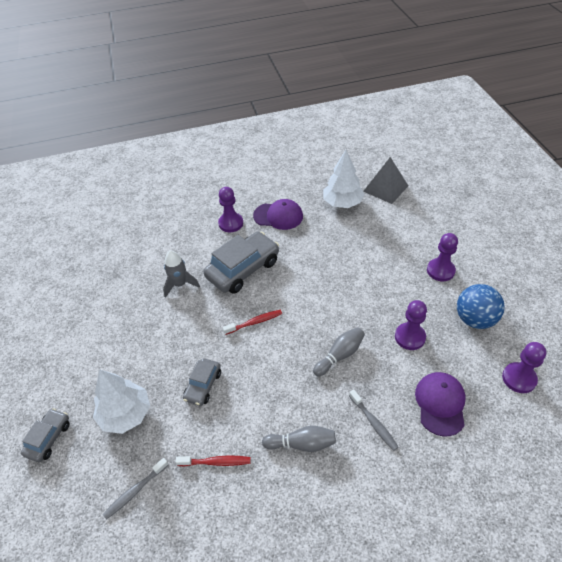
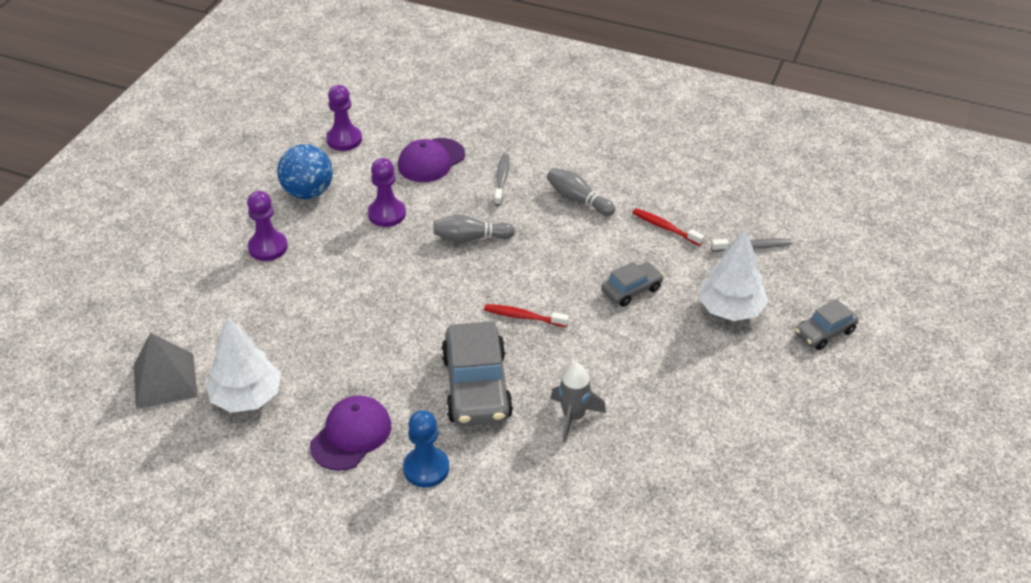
camera: 145 degrees left, 5 degrees down
grey car [203,232,279,294] -> grey car turned 90 degrees counterclockwise [441,321,513,426]
purple pawn [218,187,243,232] -> blue pawn [403,410,449,488]
purple cap [253,199,303,230] -> purple cap turned 75 degrees clockwise [310,395,391,471]

